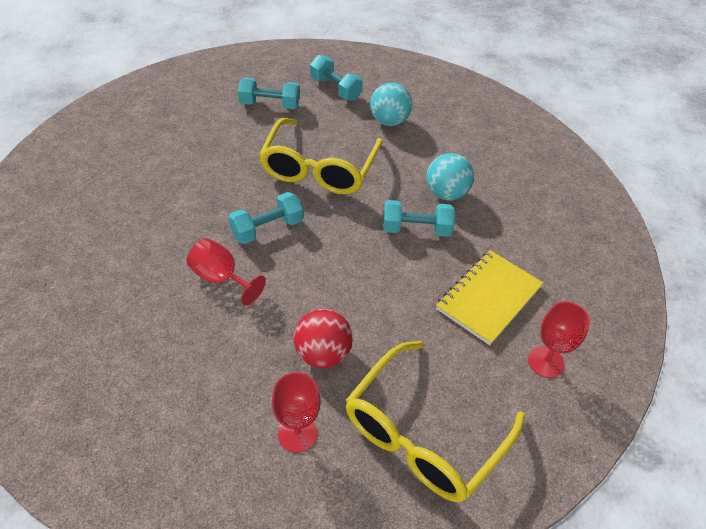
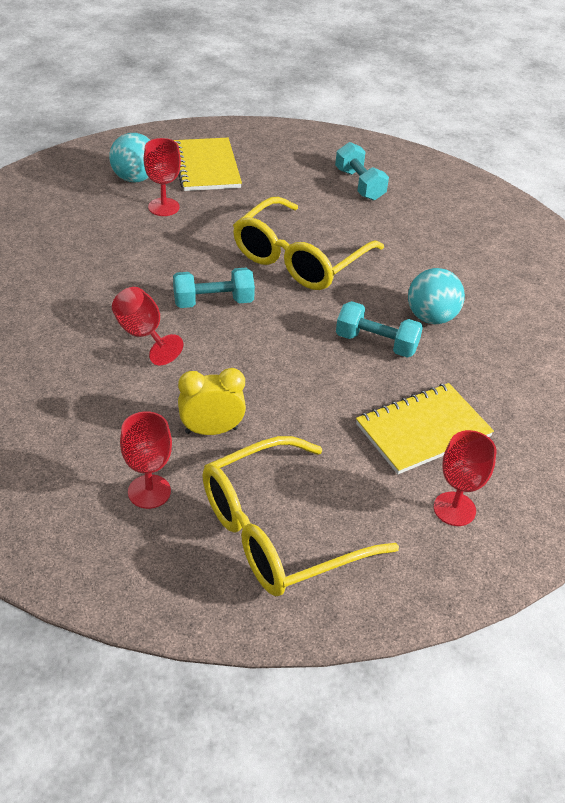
camera: 20 degrees right, 5 degrees down
turquoise dumbbell [238,78,300,109] -> none
red ball [294,309,353,368] -> yellow clock [178,368,246,435]
turquoise ball [370,83,412,126] -> turquoise ball moved to [109,133,150,182]
none -> red goblet [144,138,181,216]
none -> yellow notebook [174,138,242,191]

